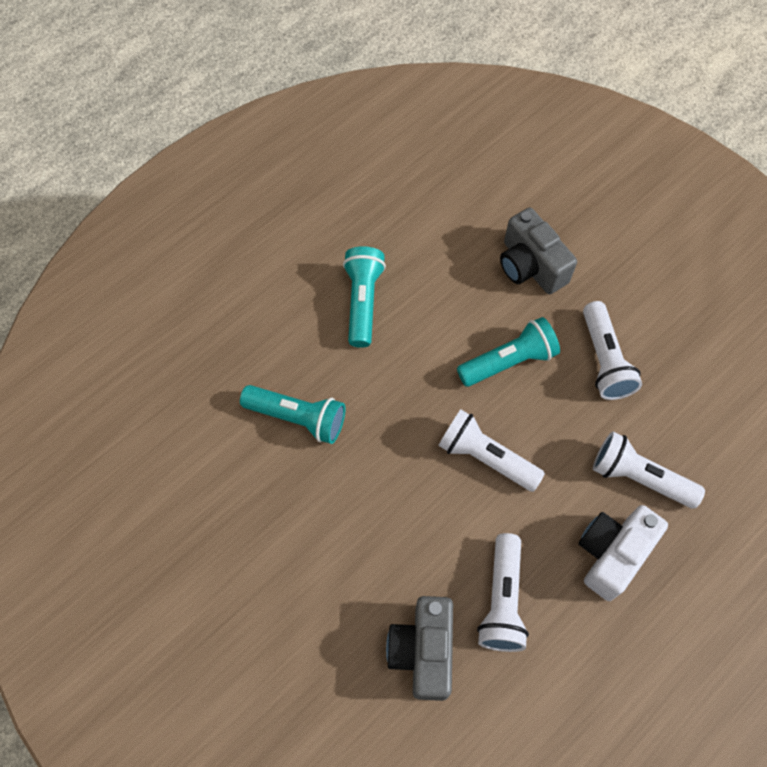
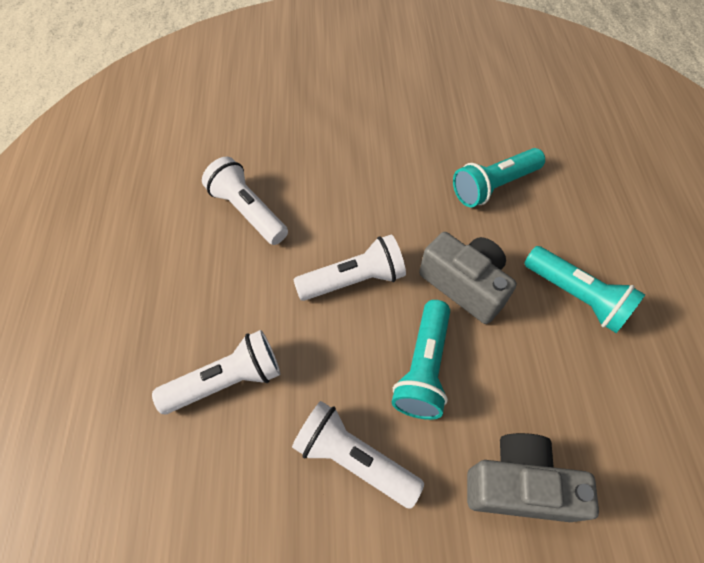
camera: 130 degrees right, 5 degrees down
grey camera [386,596,453,701] -> grey camera moved to [419,232,517,324]
white camera [579,505,668,601] -> none

